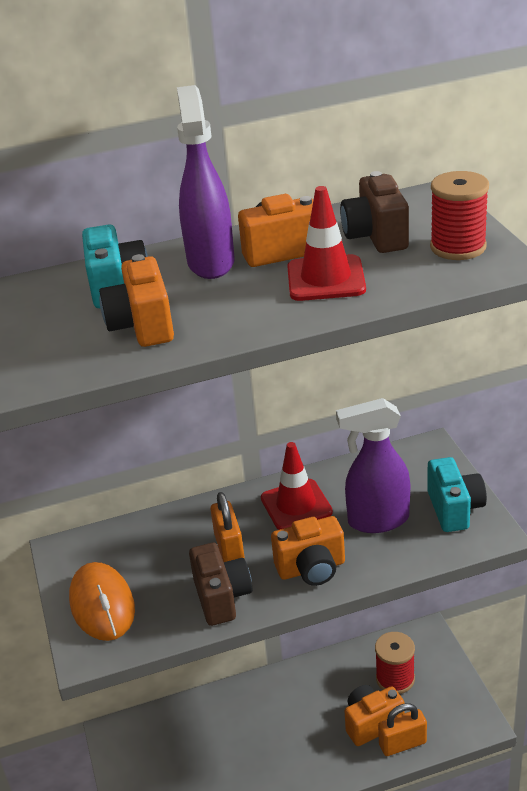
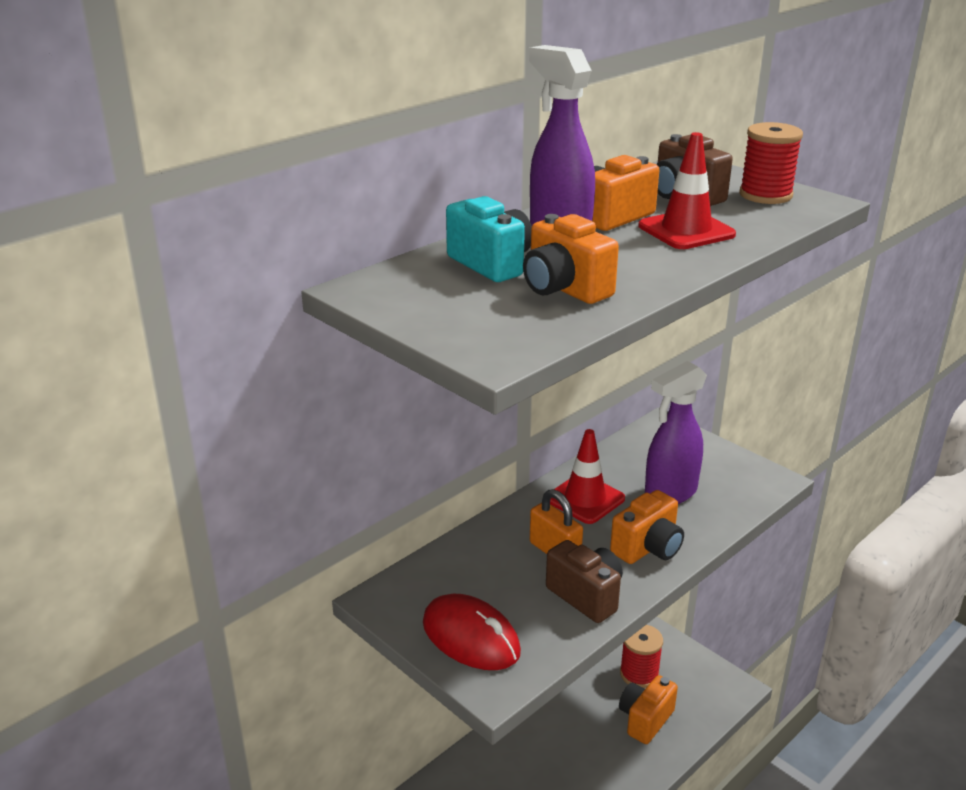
camera: 30 degrees left, 5 degrees down
orange mouse [69,562,135,641] -> red mouse [423,594,521,670]
orange padlock [378,703,427,756] -> none
turquoise camera [427,457,487,532] -> none

